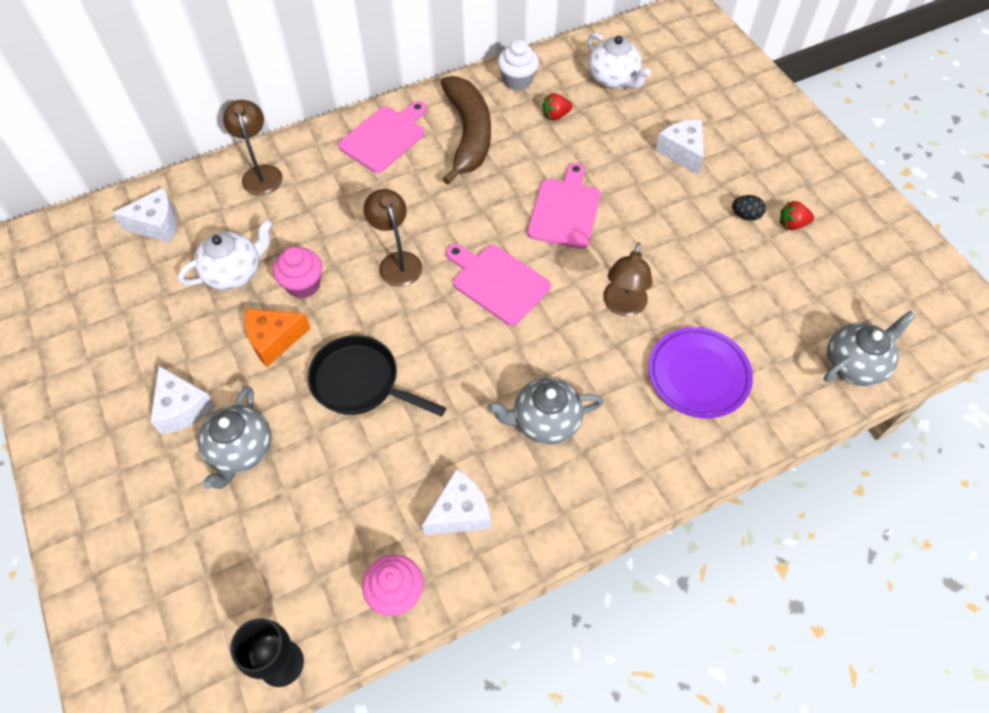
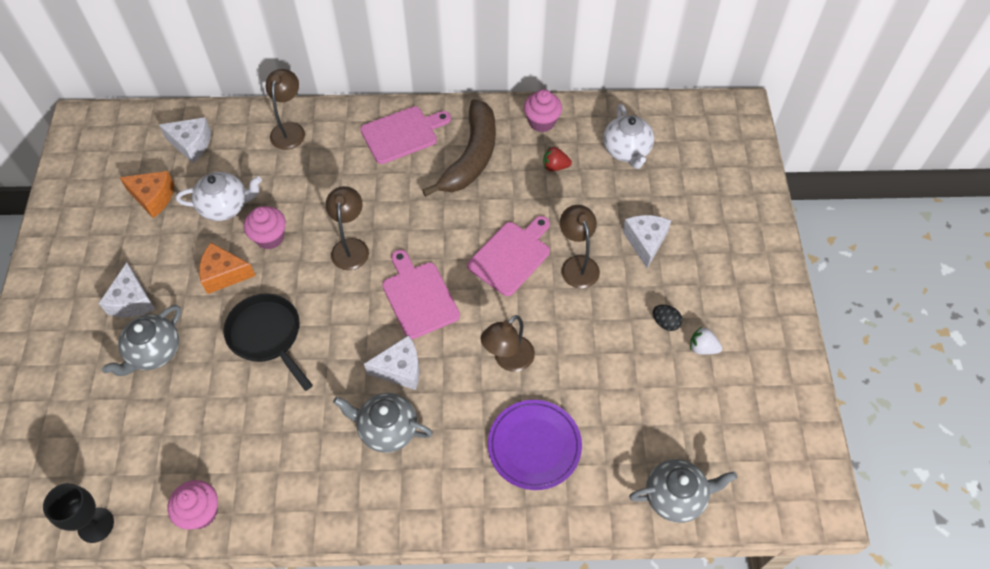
camera: 25 degrees right, 0 degrees up
white cheese [422,469,491,535] -> white cheese moved to [364,335,420,390]
white cupcake [498,40,539,90] -> pink cupcake [524,89,562,132]
red strawberry [780,201,814,230] -> white strawberry [690,326,722,355]
none -> orange cheese [119,171,175,218]
none -> brown lamp [560,205,600,289]

